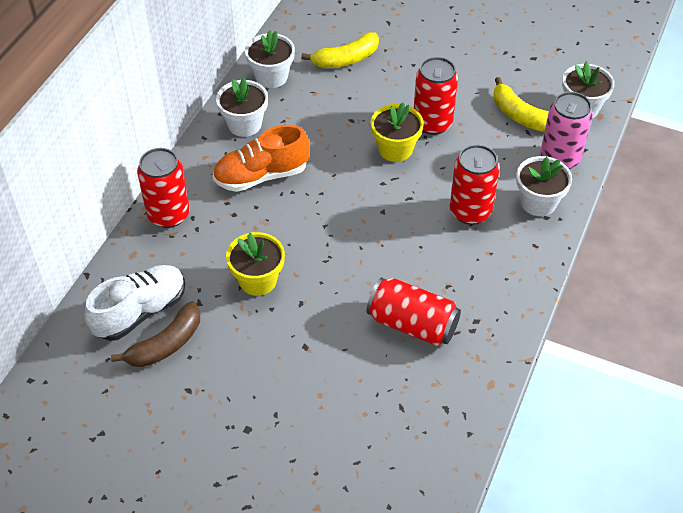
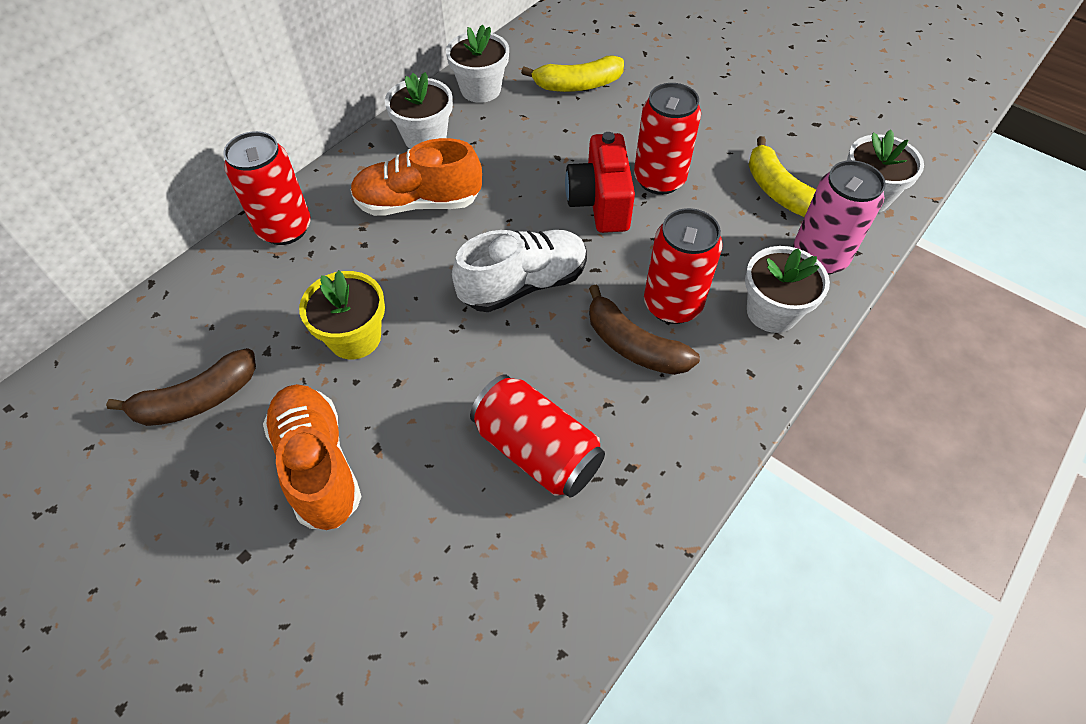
camera: 15 degrees right, 5 degrees up
white shoe [85,265,185,341] -> white shoe moved to [452,230,587,312]
yellow flower pot [371,103,424,162] -> red camera [565,132,635,233]
none -> orange shoe [263,384,362,530]
none -> brown banana [589,284,700,375]

